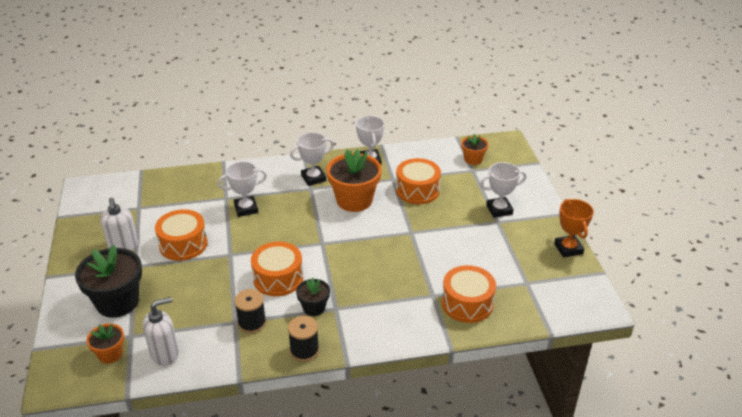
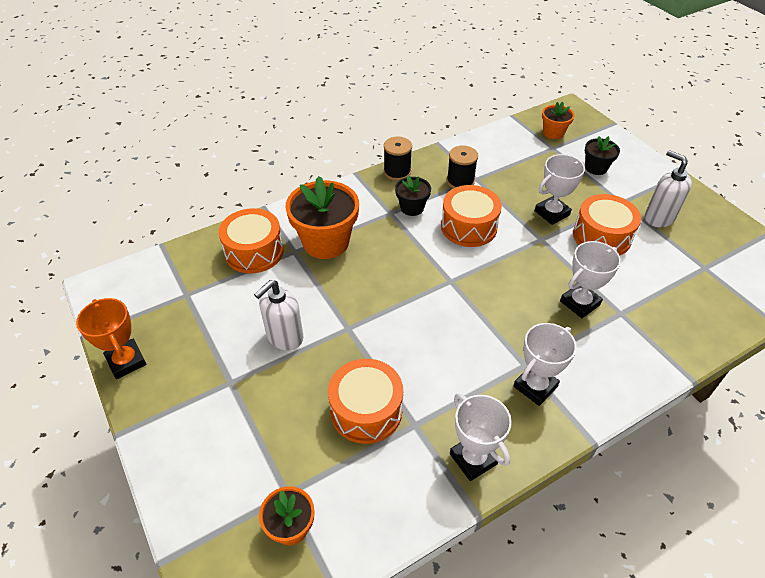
camera: 160 degrees right, 10 degrees up
black flower pot [75,245,142,318] -> black flower pot [585,136,620,175], size x0.53
white soap dispenser [143,297,179,366] -> white soap dispenser moved to [254,280,304,351]
orange flower pot [326,149,382,212] -> orange flower pot moved to [285,176,359,259]
white trophy [480,162,527,218] -> white trophy moved to [535,154,585,225]

